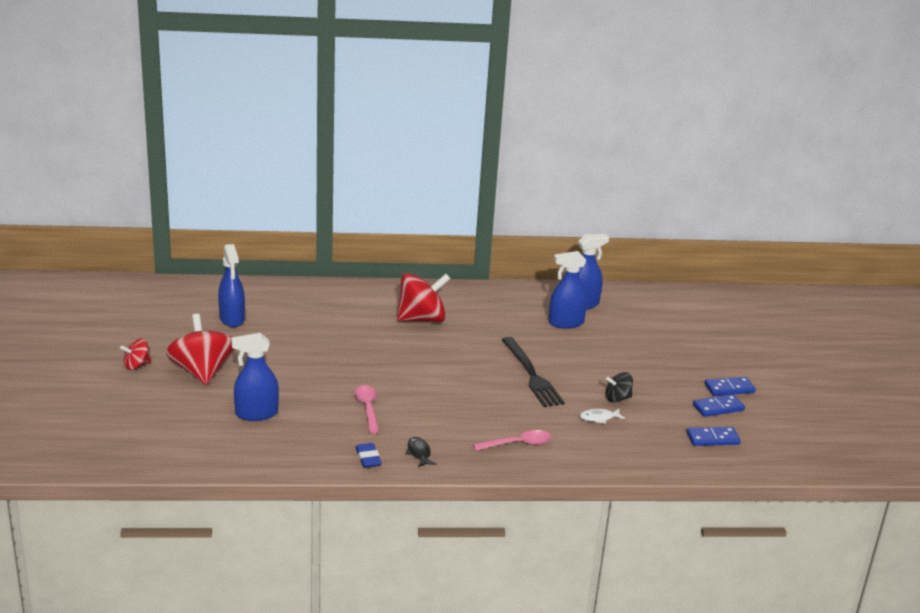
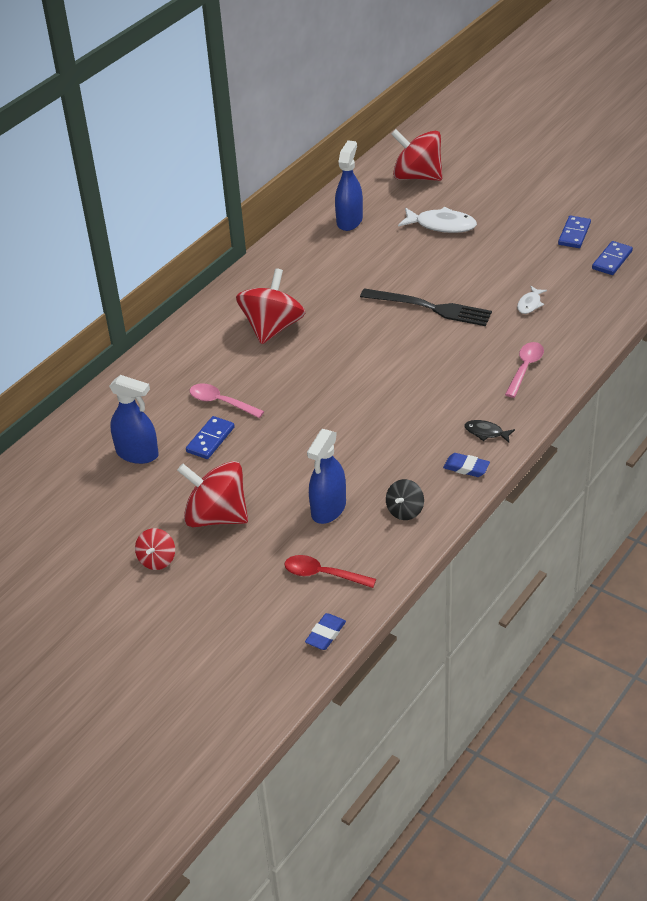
camera: 45 degrees left, 15 degrees up
pink spoon [355,385,379,434] -> pink spoon moved to [190,383,264,418]
blue spray bottle [549,251,587,329] -> none
black spinning top [606,372,633,403] -> black spinning top moved to [386,479,424,520]
blue domino [705,377,756,396] -> blue domino moved to [186,416,235,459]
none -> red spoon [285,555,376,588]
none -> blue eraser [305,613,346,650]
none -> red spinning top [391,129,442,181]
none -> white fish [398,207,477,233]

